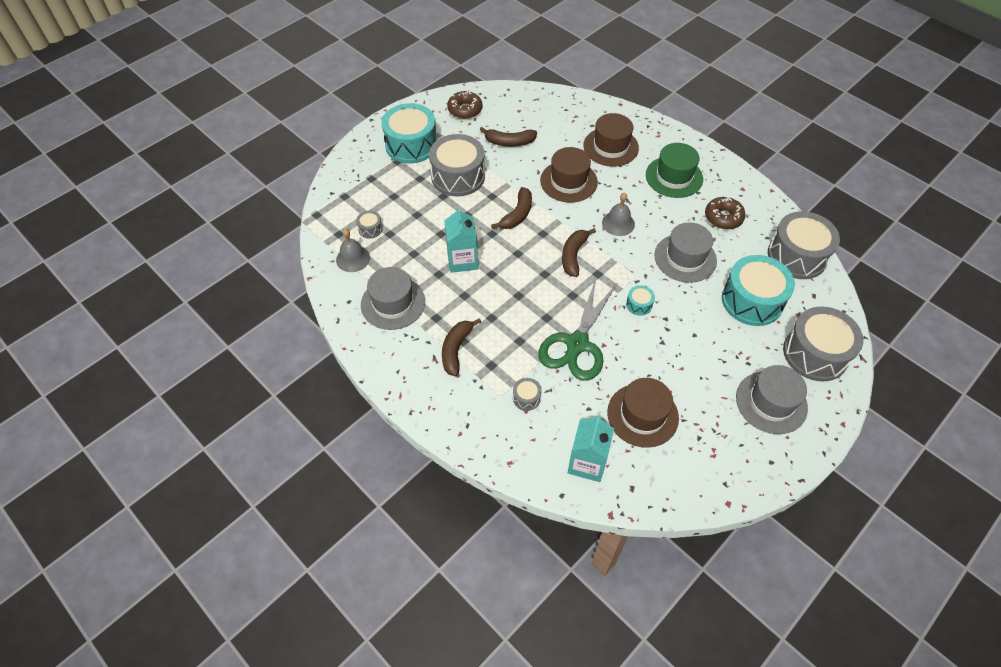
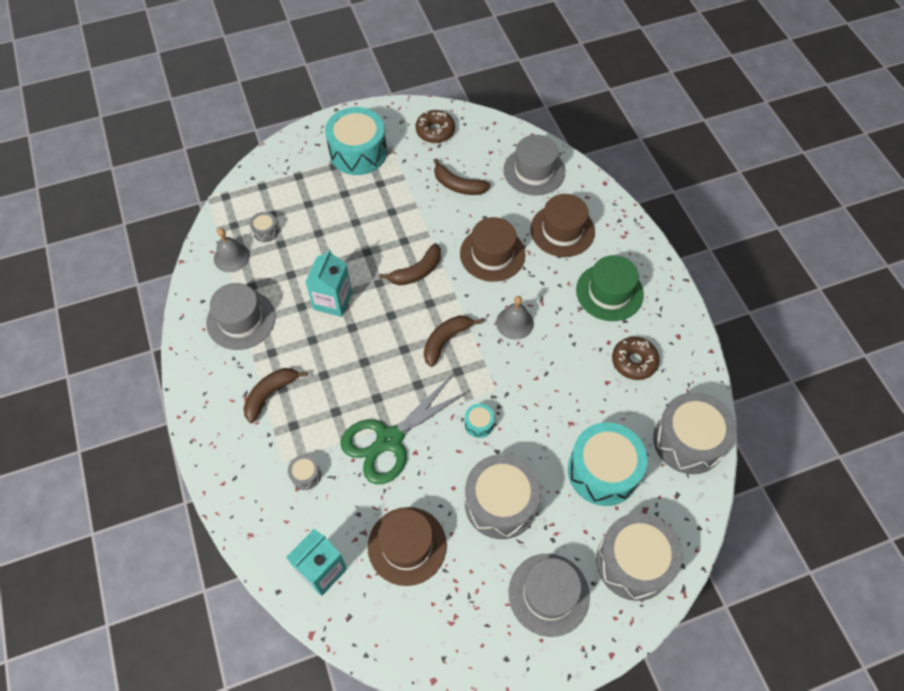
camera: 25 degrees right, 5 degrees up
grey drum [429,134,485,196] -> grey drum moved to [465,454,541,539]
grey hat [654,222,717,283] -> grey hat moved to [503,135,565,196]

